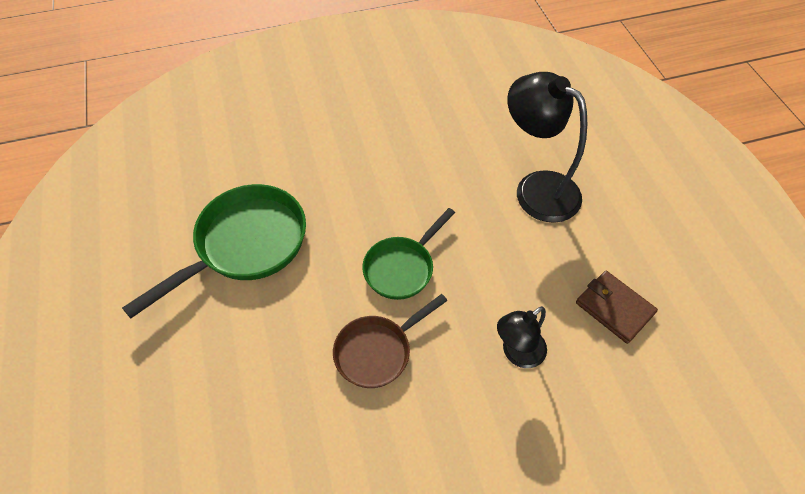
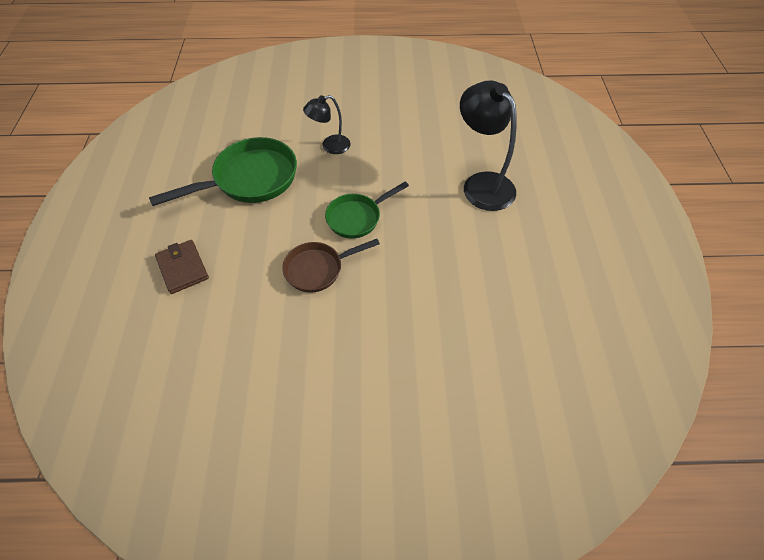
camera: 15 degrees right, 0 degrees up
black lamp [497,306,547,368] -> black lamp moved to [303,95,351,154]
brown wallet [576,271,658,344] -> brown wallet moved to [155,240,209,294]

